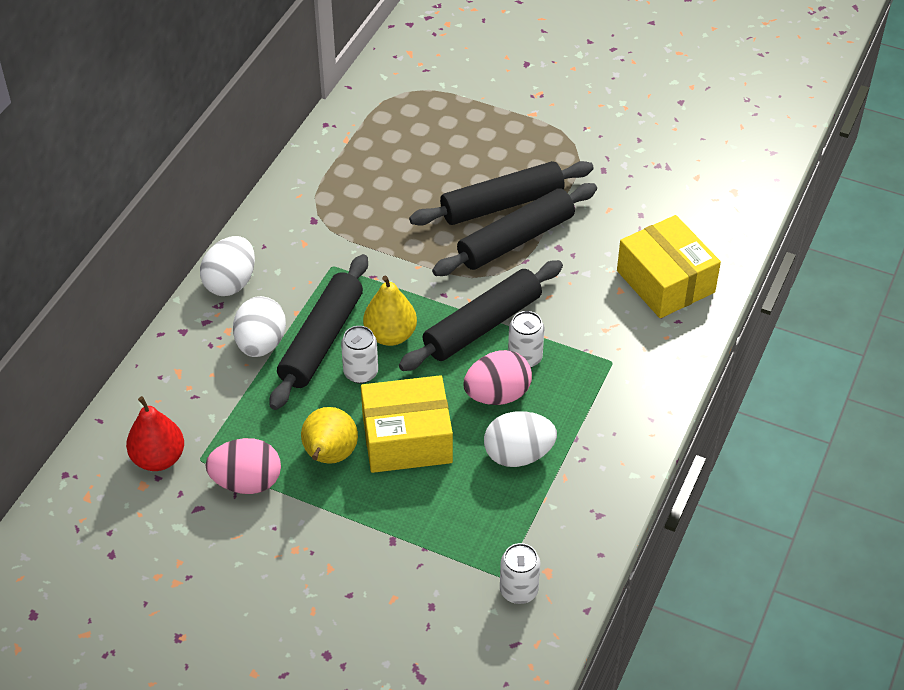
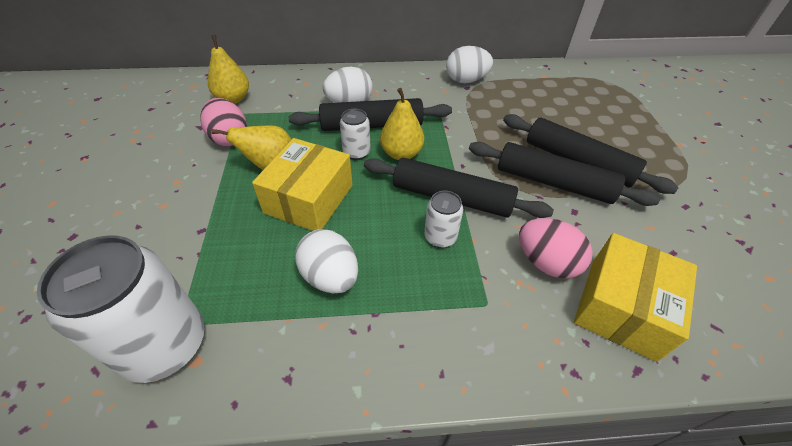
camera: 60 degrees right, 0 degrees up
red pear [126,396,184,471] -> yellow pear [208,35,249,104]
white egg [200,236,255,296] -> white egg moved to [446,46,493,83]
yellow box [361,375,453,473] -> yellow box turned 60 degrees clockwise [252,138,353,231]
pink egg [463,350,532,405] -> pink egg moved to [519,218,593,279]
white can [500,543,541,604] -> white can [37,235,205,383], size x2.05

